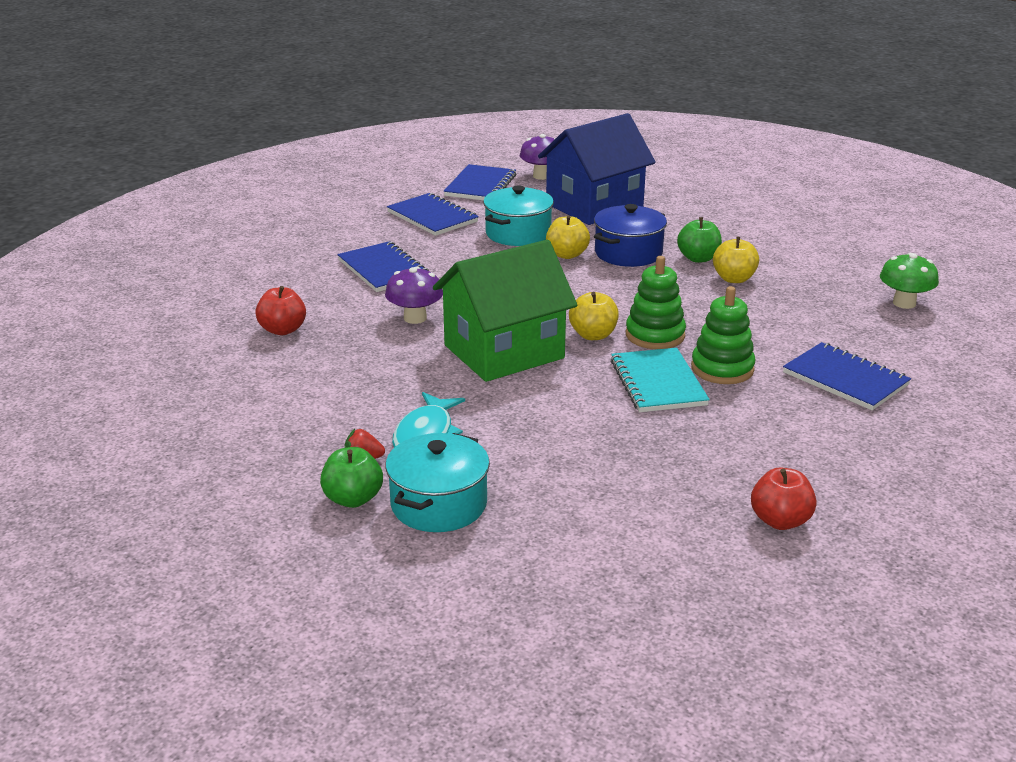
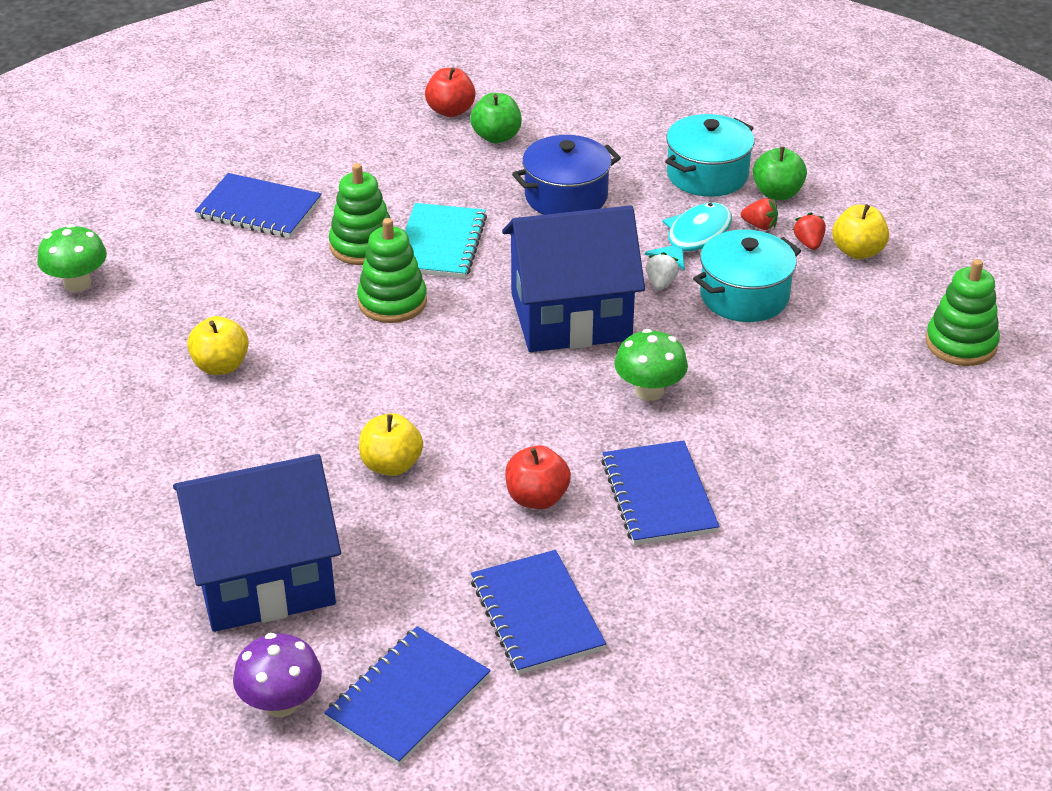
camera: 160 degrees left, 10 degrees up
red apple [255,286,306,335] -> red apple moved to [505,445,571,509]
purple mushroom [385,267,443,324] -> green mushroom [614,329,688,401]
green house [433,240,577,382] -> blue house [502,205,645,352]
turquoise pot [483,185,554,246] -> turquoise pot moved to [693,229,801,322]
yellow apple [569,292,619,340] -> yellow apple moved to [832,204,889,259]
blue pot [594,204,667,267] -> blue pot moved to [512,135,621,215]
green apple [677,217,722,263] -> green apple moved to [470,93,522,143]
blue notebook [783,342,911,410] -> blue notebook turned 45 degrees counterclockwise [195,173,322,238]
none -> white strawberry [646,252,679,291]
none -> red strawberry [793,213,826,250]
none -> green stacking toy [926,259,1000,366]

